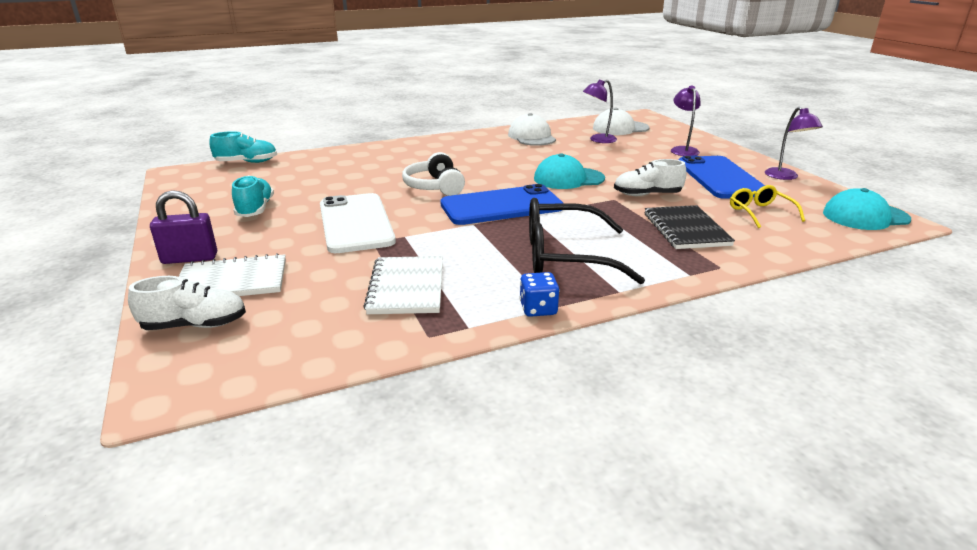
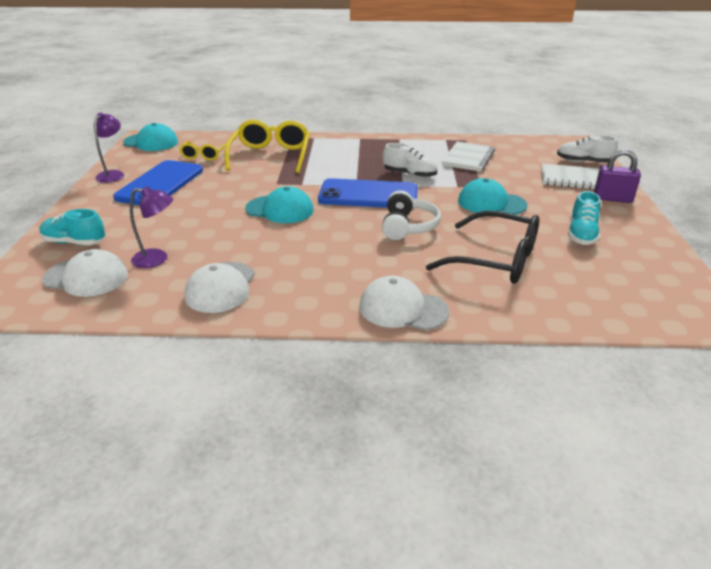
camera: 155 degrees left, 5 degrees up
turquoise shoe [209,131,277,163] -> turquoise shoe moved to [40,209,105,245]
white phone [320,193,396,253] -> turquoise cap [458,178,528,215]
blue dice [520,272,560,317] -> none
black glasses [529,198,645,284] -> black glasses moved to [426,211,539,284]
white shoe [614,159,687,196] -> white shoe moved to [383,143,437,178]
black notebook [644,205,735,249] -> yellow glasses [225,120,310,173]
purple lamp [671,86,701,156] -> none
none -> white cap [359,276,449,330]

